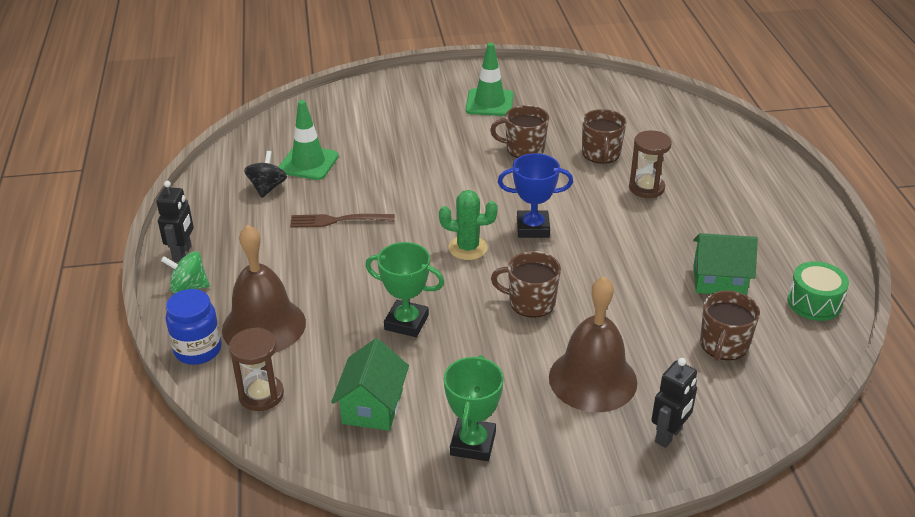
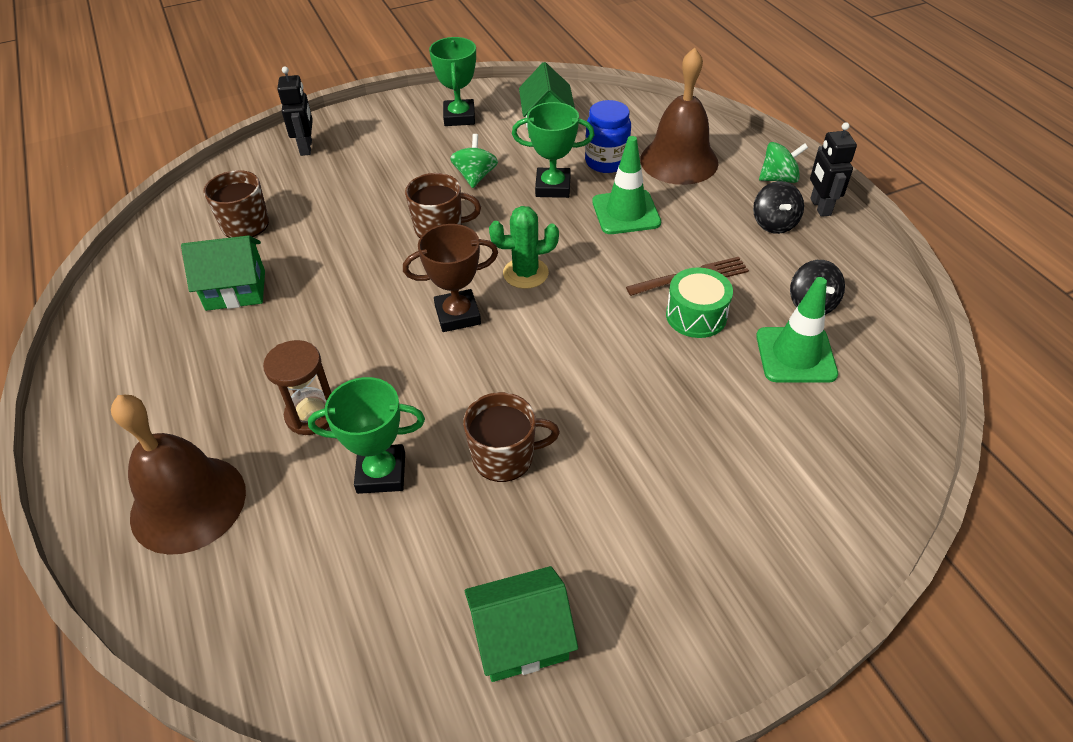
camera: 165 degrees right, 10 degrees up
blue jar [166,289,222,365] -> blue jar moved to [585,100,631,173]
brown hourglass [229,327,284,411] -> none
green traffic cone [465,43,514,116] -> green traffic cone moved to [592,136,661,234]
blue trophy [498,153,573,238] -> brown trophy [403,224,498,332]
brown bell [549,276,637,412] -> brown bell moved to [111,395,246,555]
brown mug [582,109,626,164] -> green trophy [308,377,425,494]
black robot [651,358,697,448] -> black robot turned 150 degrees clockwise [277,67,313,156]
green drum [788,261,849,321] -> green drum moved to [666,267,733,338]
none -> green spinning top [450,134,498,188]
none -> green house [465,566,578,682]
none -> black spinning top [753,181,804,234]

